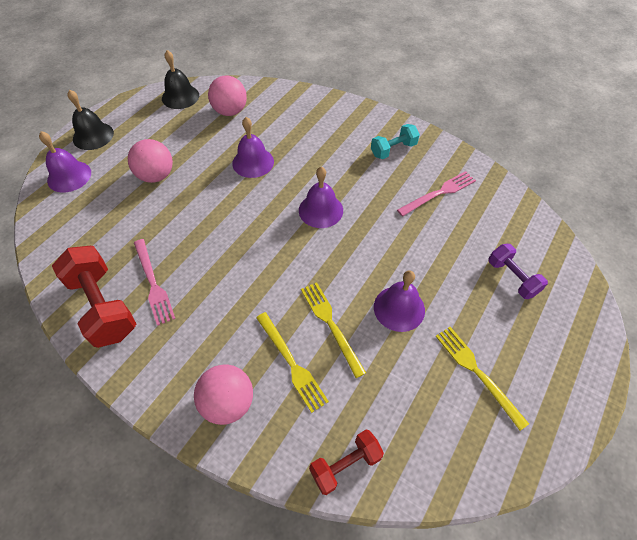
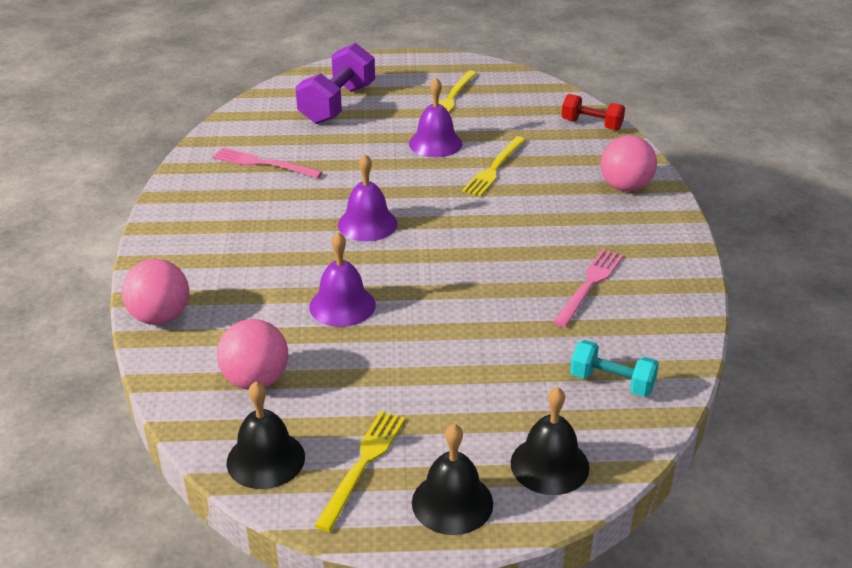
camera: 125 degrees left, 20 degrees down
purple bell [39,131,91,193] -> black bell [511,387,590,495]
red dumbbell [52,246,136,348] -> none
pink ball [128,139,173,183] -> pink ball moved to [122,259,189,325]
yellow fork [256,312,329,413] -> yellow fork moved to [314,411,405,532]
turquoise dumbbell [371,124,420,159] -> turquoise dumbbell moved to [570,340,659,397]
purple dumbbell [488,244,548,299] -> purple dumbbell [295,43,375,124], size x1.71

